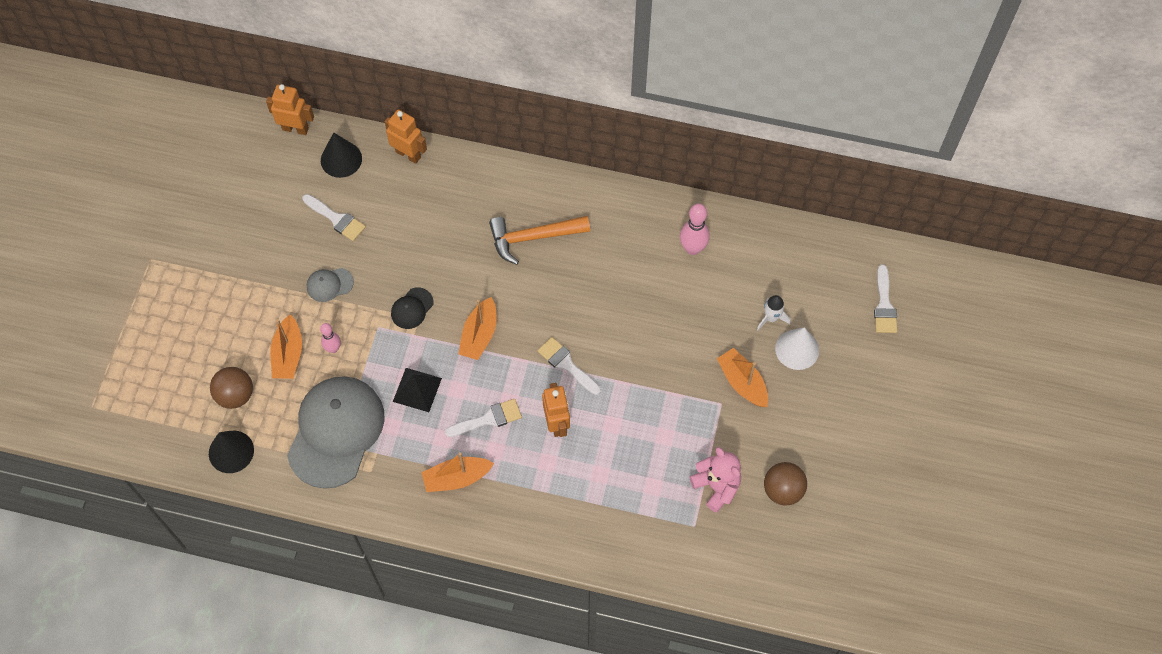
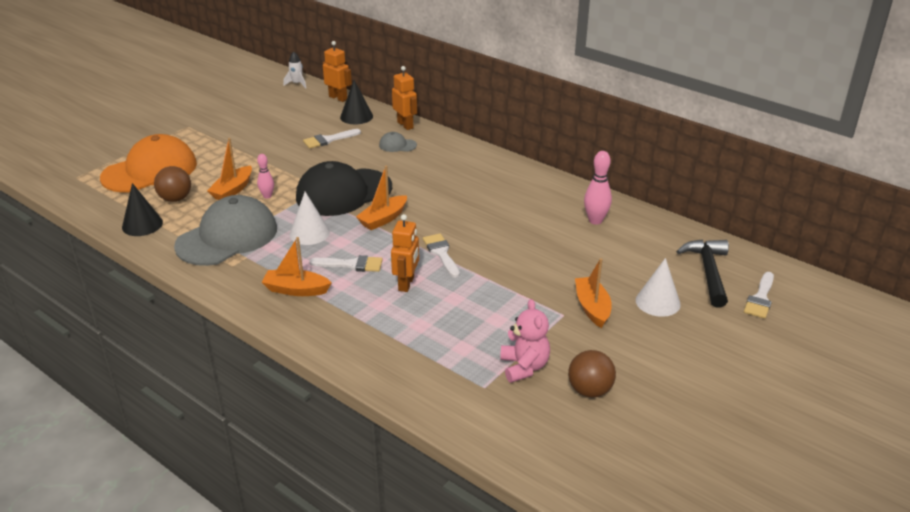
camera: 25 degrees right, 30 degrees down
white brush [302,194,366,241] -> white brush turned 90 degrees clockwise [303,129,361,149]
grey cap [307,268,354,302] -> grey cap moved to [379,132,417,152]
black cap [391,287,434,329] -> black cap [296,161,392,216], size x2.39
black pyramid [393,368,442,412] -> white cone [290,192,330,245]
orange hammer [489,216,590,265] -> none
white rocket [757,295,791,330] -> white rocket moved to [283,52,306,88]
none -> orange cap [100,134,197,193]
none -> black hammer [676,239,729,308]

